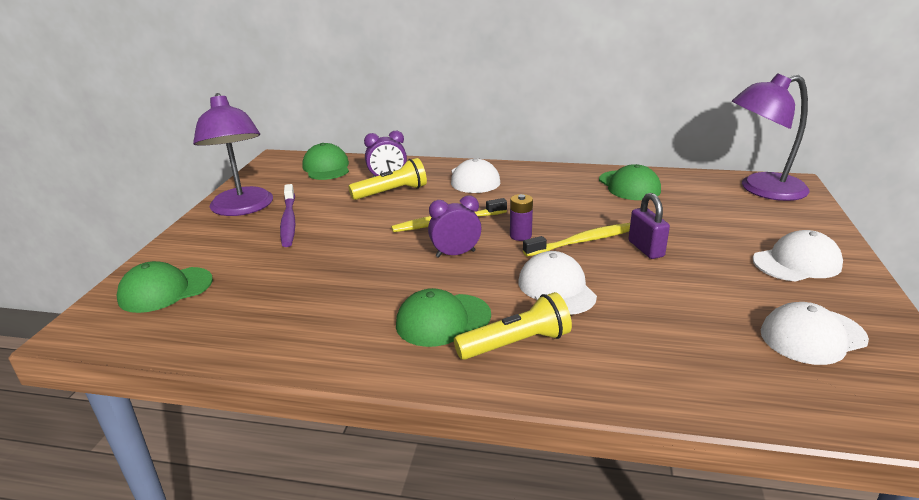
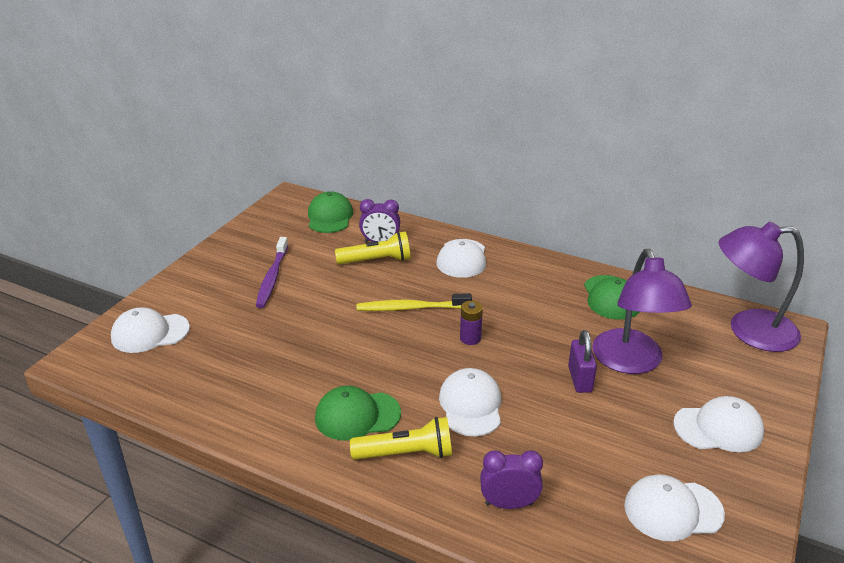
camera: 15 degrees right, 5 degrees up
green cap [116,261,213,313] -> white cap [111,307,190,353]
purple lamp [193,93,273,216] -> purple lamp moved to [592,249,692,374]
purple clock [428,195,481,258] -> purple clock moved to [480,450,543,509]
yellow toothbrush [523,223,630,257] -> none

